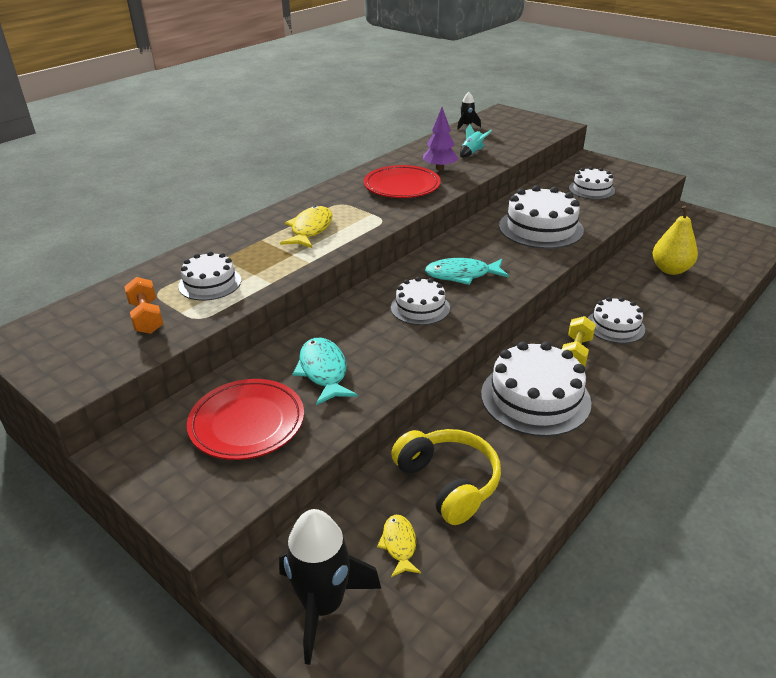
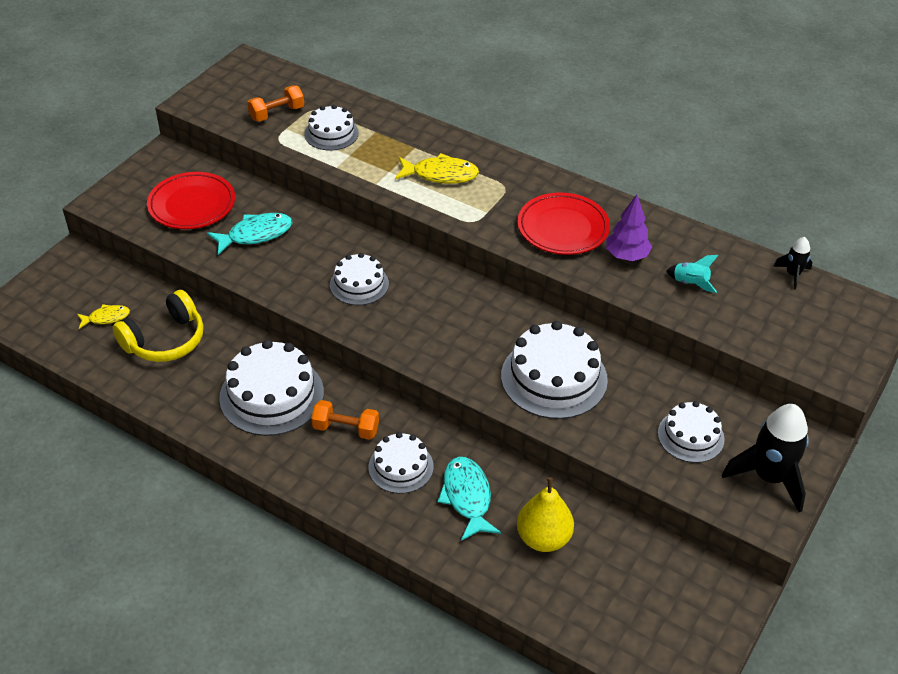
camera: 80 degrees right, 10 degrees up
black rocket [279,509,381,665] -> black rocket moved to [722,404,809,513]
turquoise fish [425,258,509,285] -> turquoise fish moved to [438,457,501,541]
yellow dumbbell [562,316,596,367] -> orange dumbbell [311,400,379,440]

